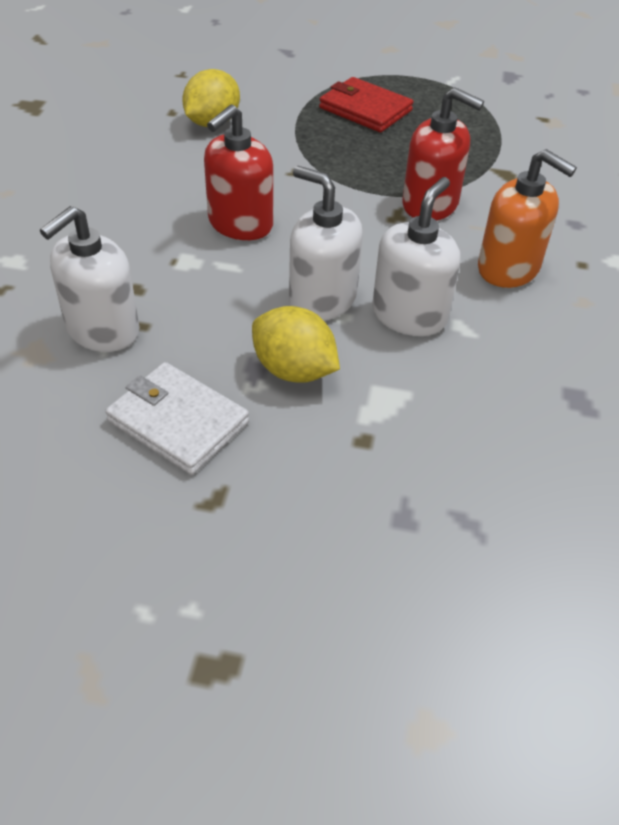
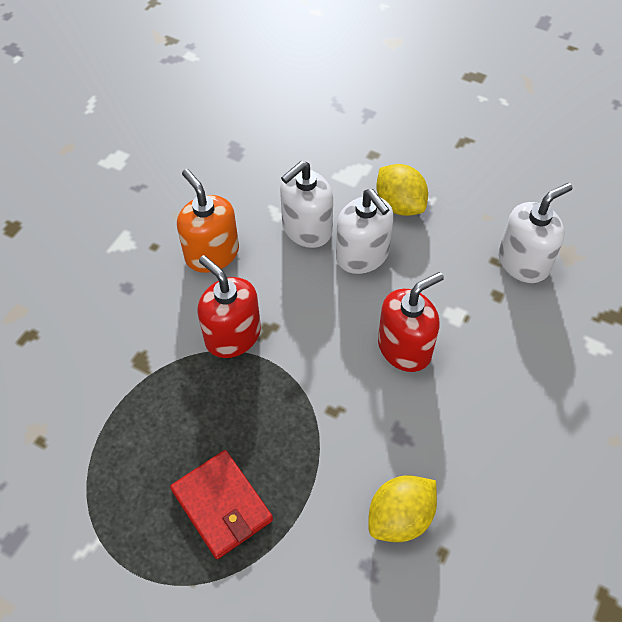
camera: 160 degrees left, 10 degrees up
white wallet [105,362,249,475] -> none

